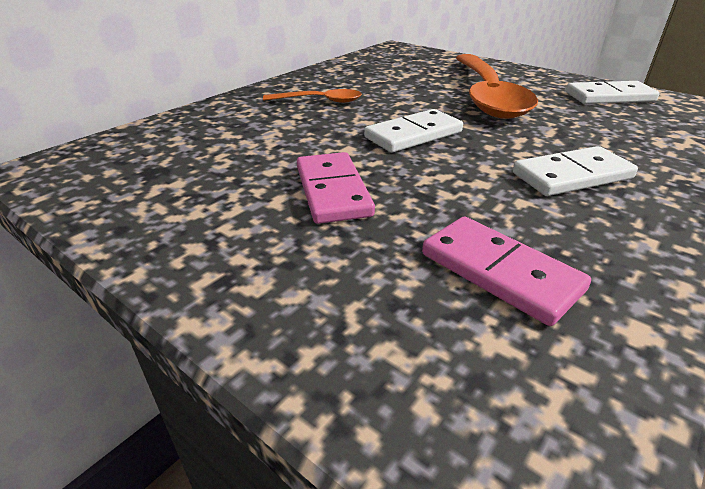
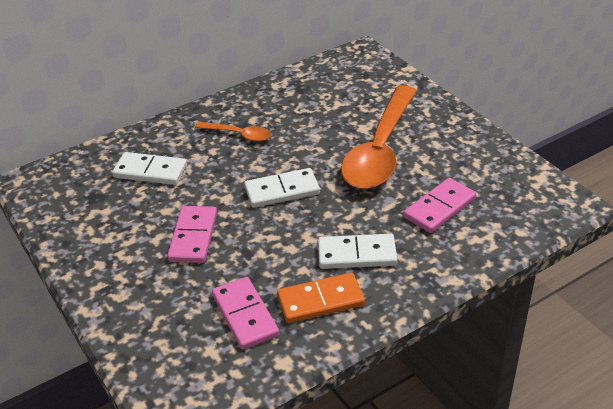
camera: 20 degrees right, 5 degrees up
white domino [566,81,660,104] -> white domino moved to [112,152,187,185]
none -> orange domino [277,273,365,323]
none -> pink domino [403,178,476,233]

